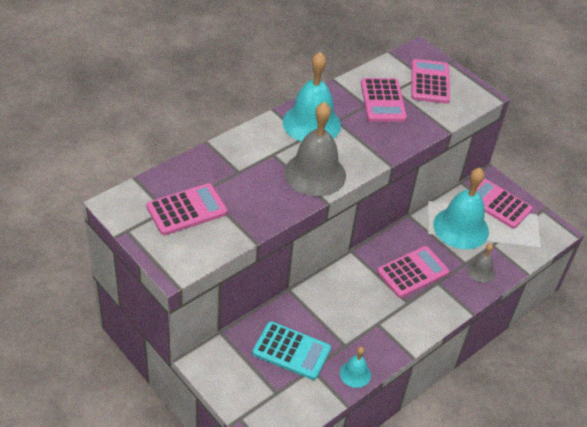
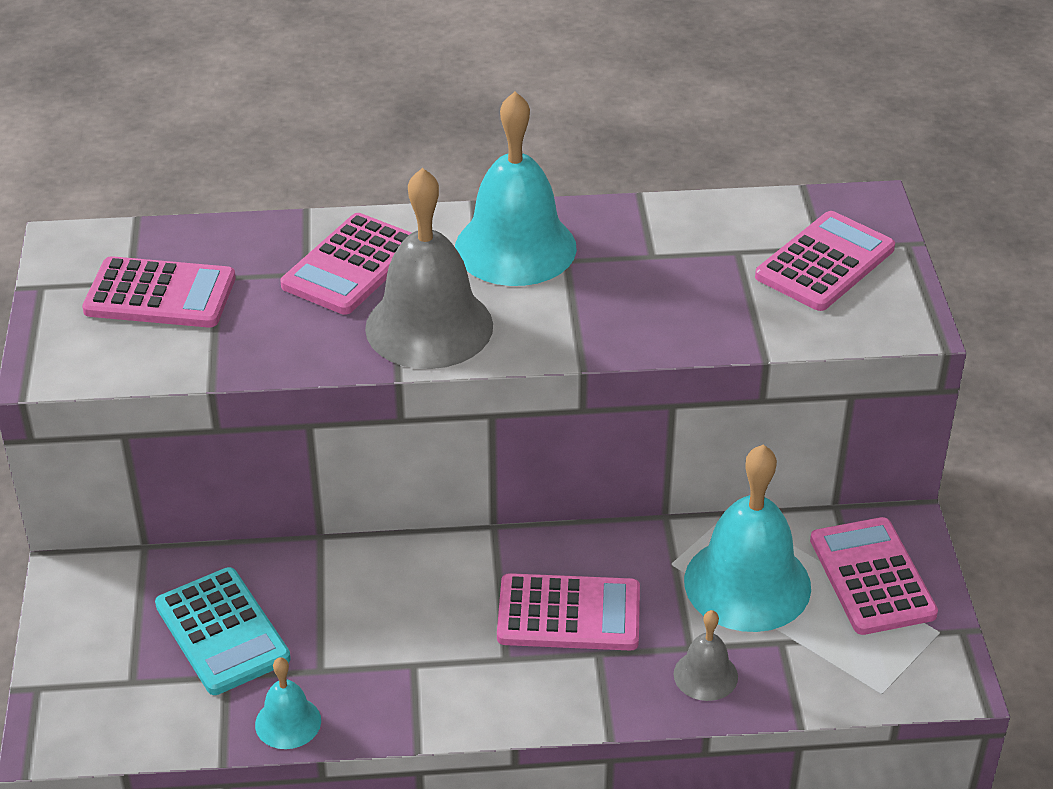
camera: 40 degrees right, 5 degrees down
pink calculator [361,78,407,122] -> pink calculator moved to [280,213,411,315]

